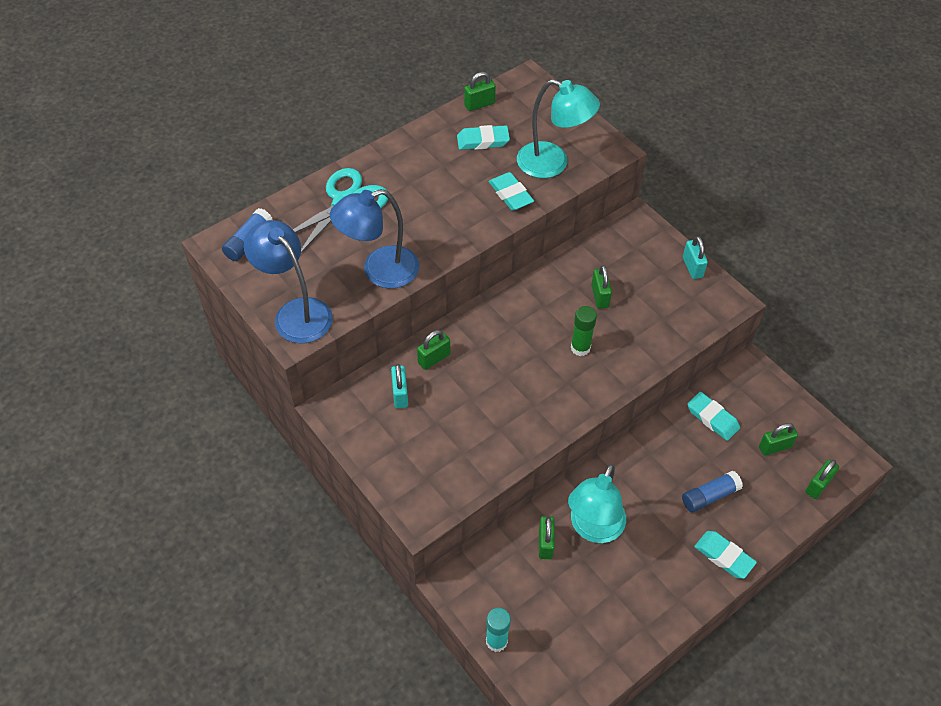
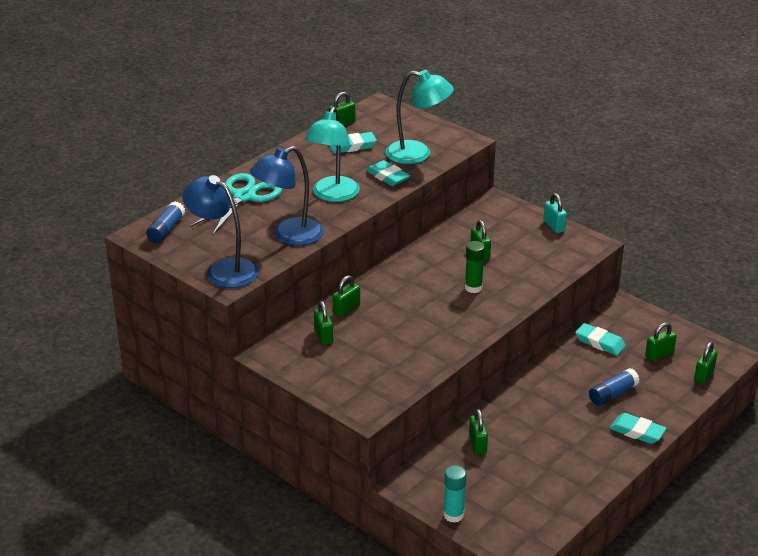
camera: 10 degrees left, 20 degrees down
turquoise padlock [391,364,408,408] -> green padlock [314,301,333,345]
turquoise lamp [568,464,626,543] -> turquoise lamp moved to [305,107,360,202]

